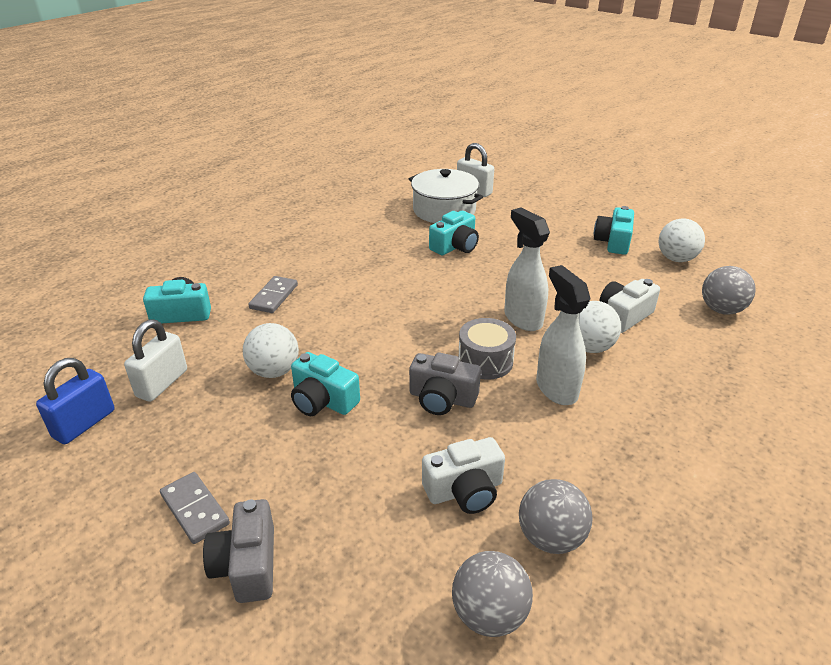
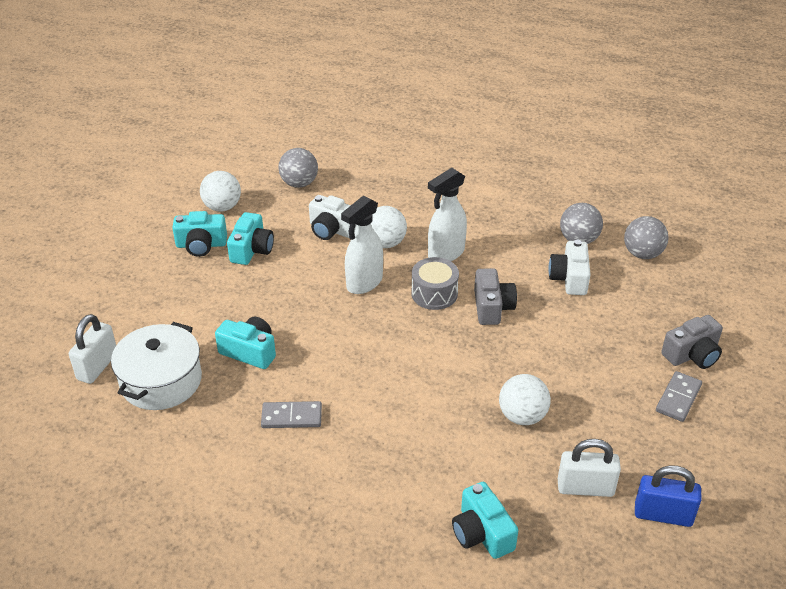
camera: 110 degrees left, 5 degrees up
grey domino [248,276,298,313] -> grey domino moved to [261,401,322,428]
turquoise camera [291,352,360,416] -> turquoise camera moved to [227,212,274,265]
white camera [422,437,505,514] -> white camera turned 135 degrees counterclockwise [548,240,591,295]

